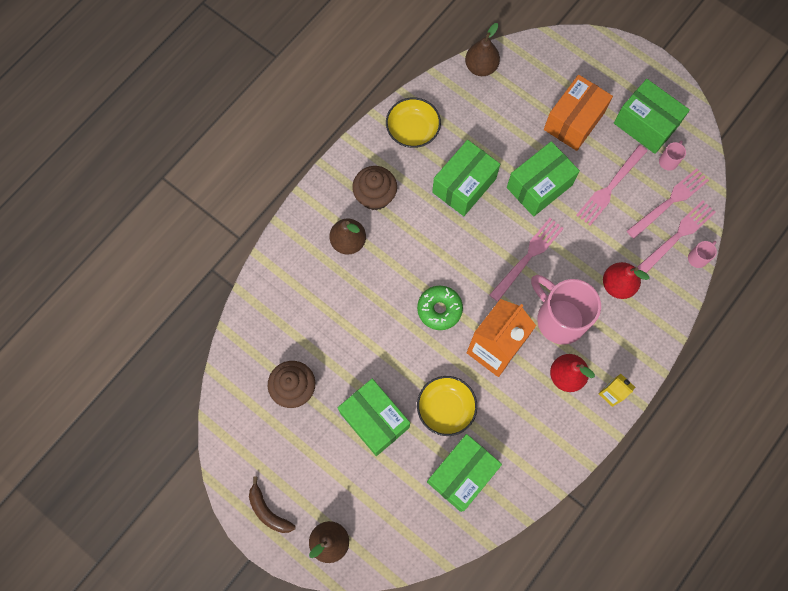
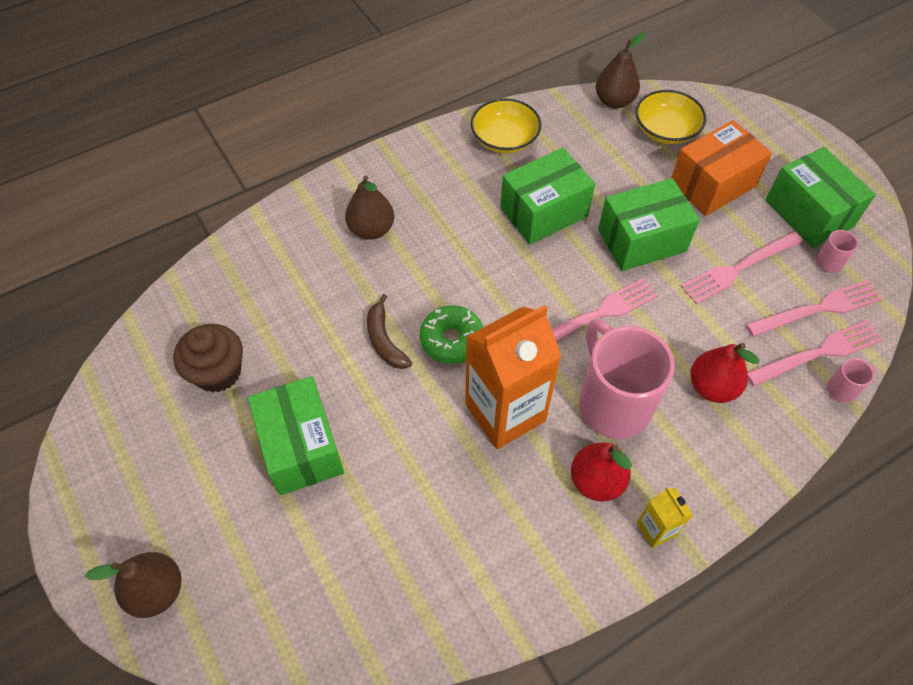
camera: 20 degrees right, 15 degrees down
brown banana [249,477,296,533] -> brown banana moved to [367,294,412,369]
brown cupcake [352,166,397,211] -> none
yellow bowl [417,376,477,436] -> yellow bowl moved to [636,90,706,144]
green box [427,434,502,512] -> none

